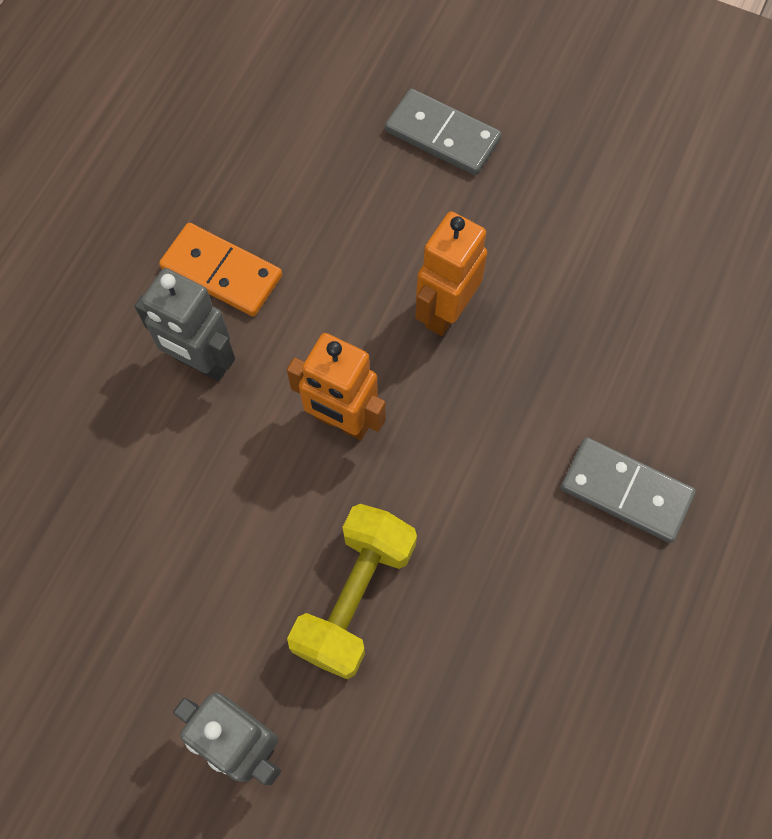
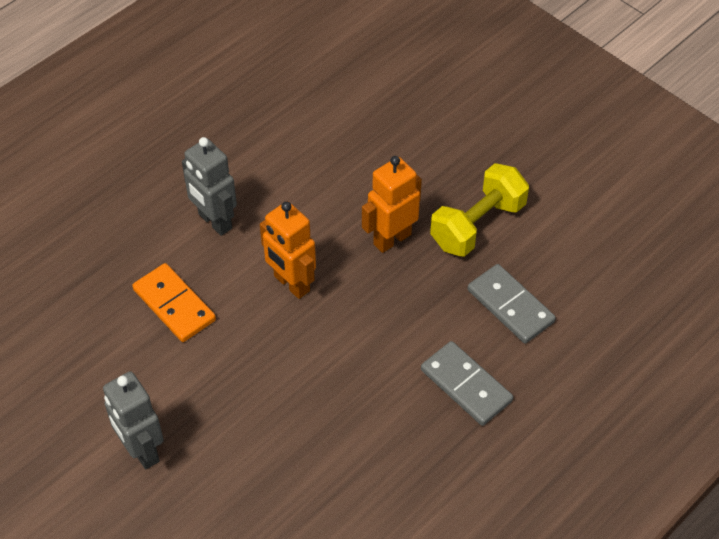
camera: 20 degrees right, 15 degrees down
orange domino [159,223,282,316] -> orange domino moved to [132,263,216,342]
yellow dumbbell [287,504,417,679] -> yellow dumbbell moved to [430,163,529,257]
grey domino [385,89,502,175] -> grey domino moved to [468,264,556,343]

